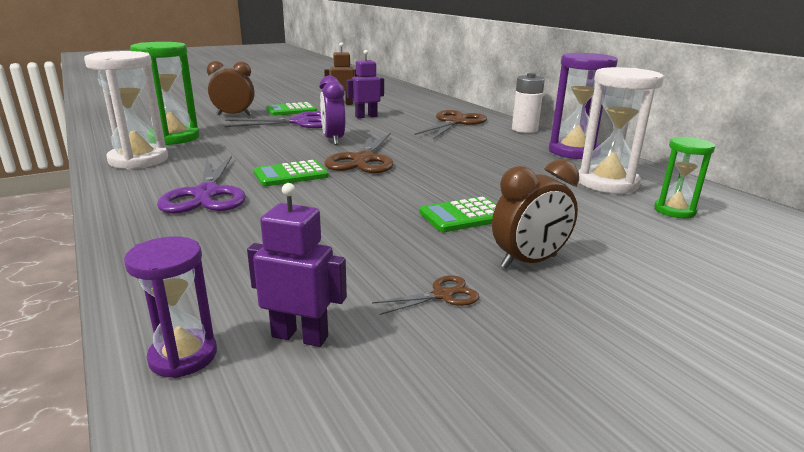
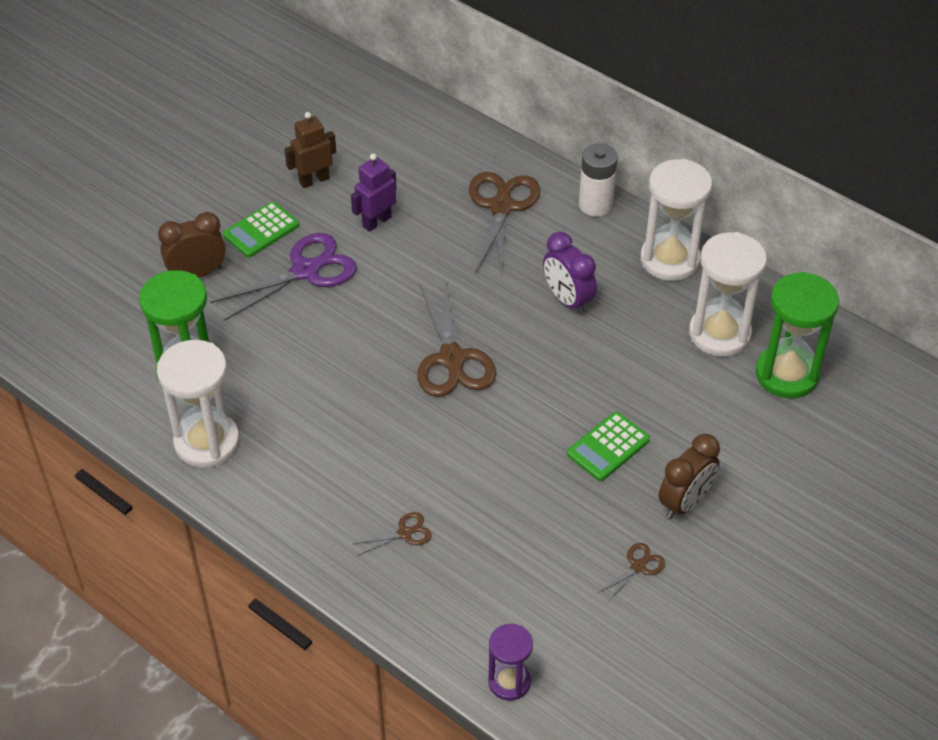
camera: 20 degrees left, 25 degrees up
purple scissors [157,156,246,213] -> none
purple robot [247,183,347,347] -> none
green calculator [254,160,329,186] -> none
purple clock [319,75,345,145] -> purple clock moved to [543,232,597,315]
purple hourglass [549,53,618,159] -> white hourglass [641,159,712,281]
green hourglass [654,137,715,218] -> green hourglass [756,272,839,399], size x1.72
none -> brown scissors [353,512,432,556]

